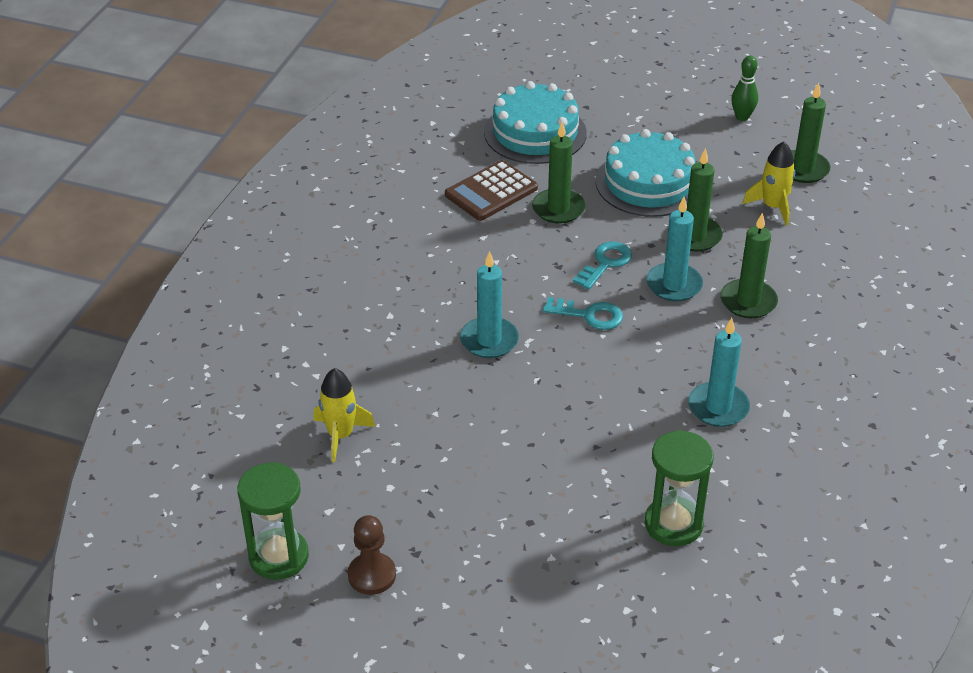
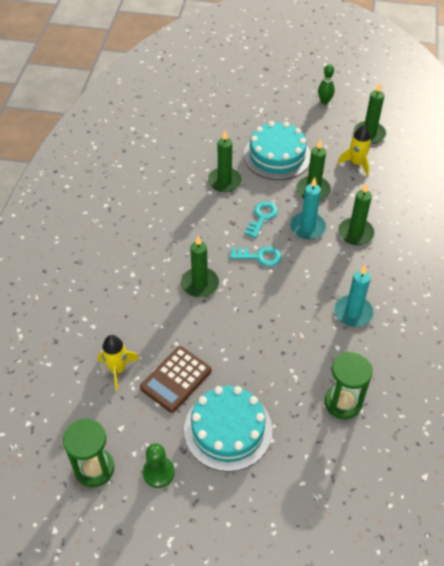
camera: 10 degrees left, 10 degrees up
brown pawn [348,515,396,595] -> green pawn [143,443,175,488]
brown calculator [445,160,538,221] -> brown calculator moved to [140,346,212,413]
turquoise candle [460,251,519,358] -> green candle [181,236,219,297]
turquoise cake [484,81,587,164] -> turquoise cake moved to [184,386,272,472]

